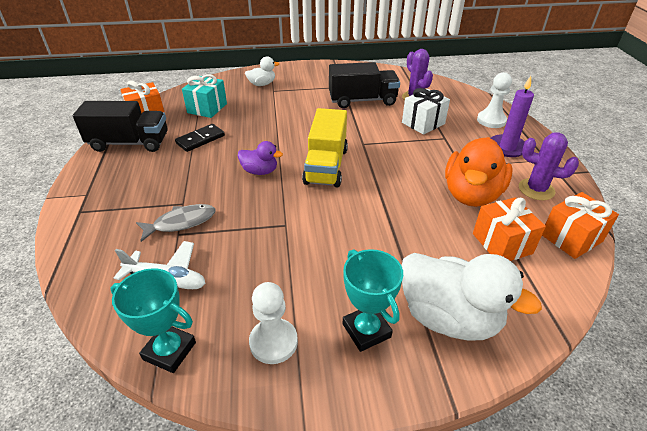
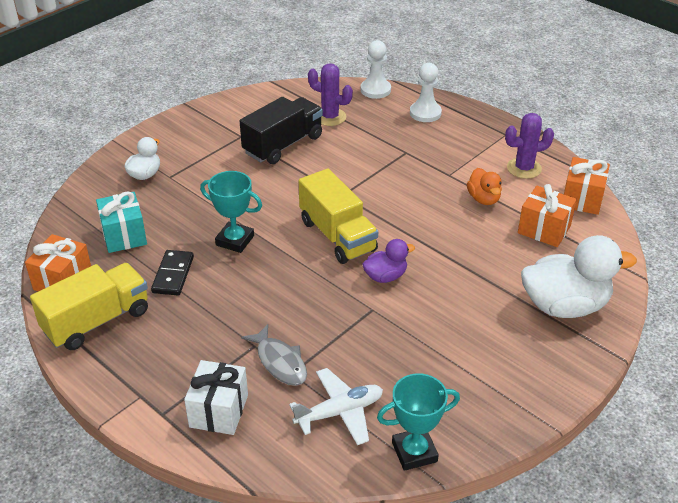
camera: 40 degrees left, 0 degrees up
black truck [73,101,168,152] -> yellow truck [30,263,148,350]
grey fish [136,204,215,242] -> grey fish turned 120 degrees clockwise [241,324,307,386]
purple duck [238,141,283,175] -> purple duck moved to [362,239,415,283]
white pawn [249,282,298,364] -> white pawn moved to [361,40,391,99]
turquoise trophy [343,249,403,352] -> turquoise trophy moved to [200,171,262,253]
white gift [402,88,450,135] -> white gift moved to [184,360,248,435]
orange duck [445,137,513,207] -> orange duck [467,168,502,205], size x0.52
purple candle [491,76,534,157] -> none

